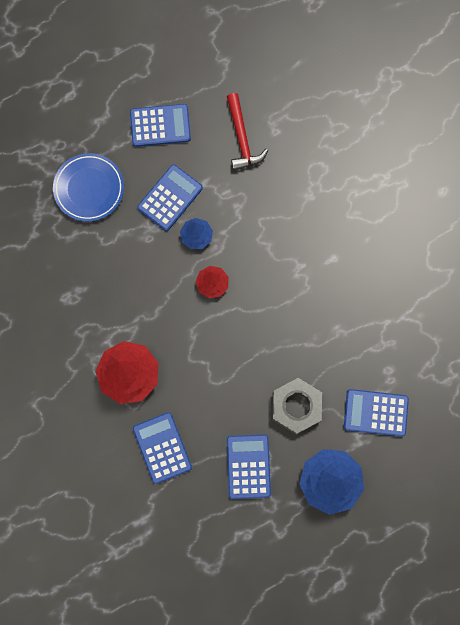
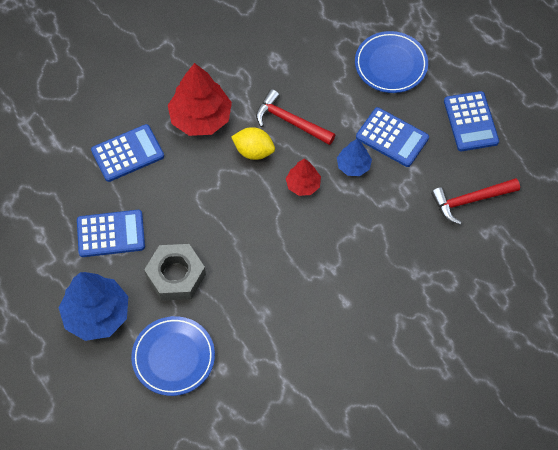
camera: 85 degrees right, 15 degrees down
blue calculator [344,389,409,437] -> blue plate [131,316,215,396]
none -> yellow lemon [231,127,275,160]
none -> red hammer [256,89,335,145]

